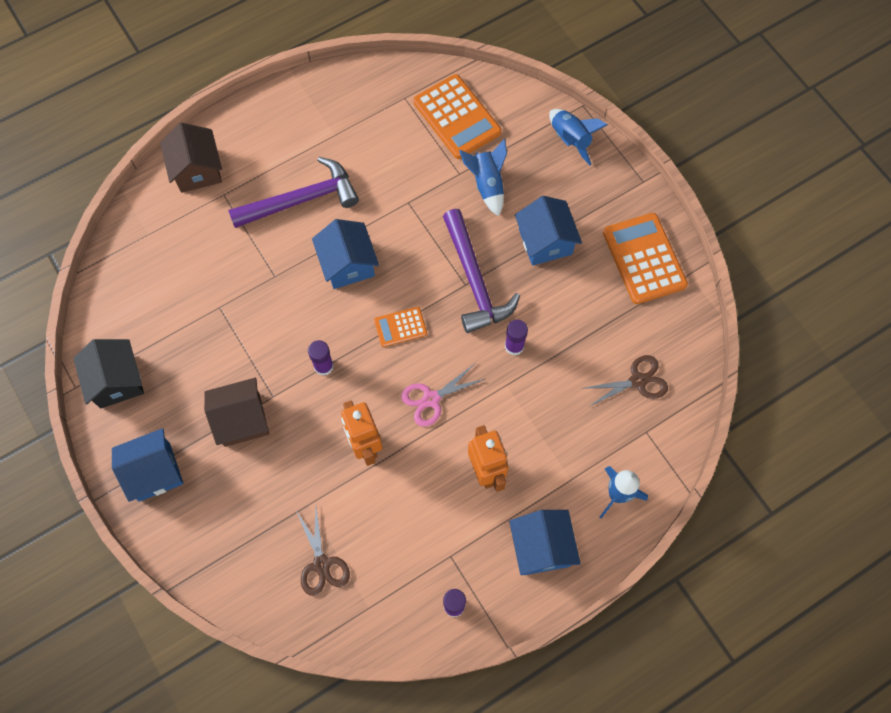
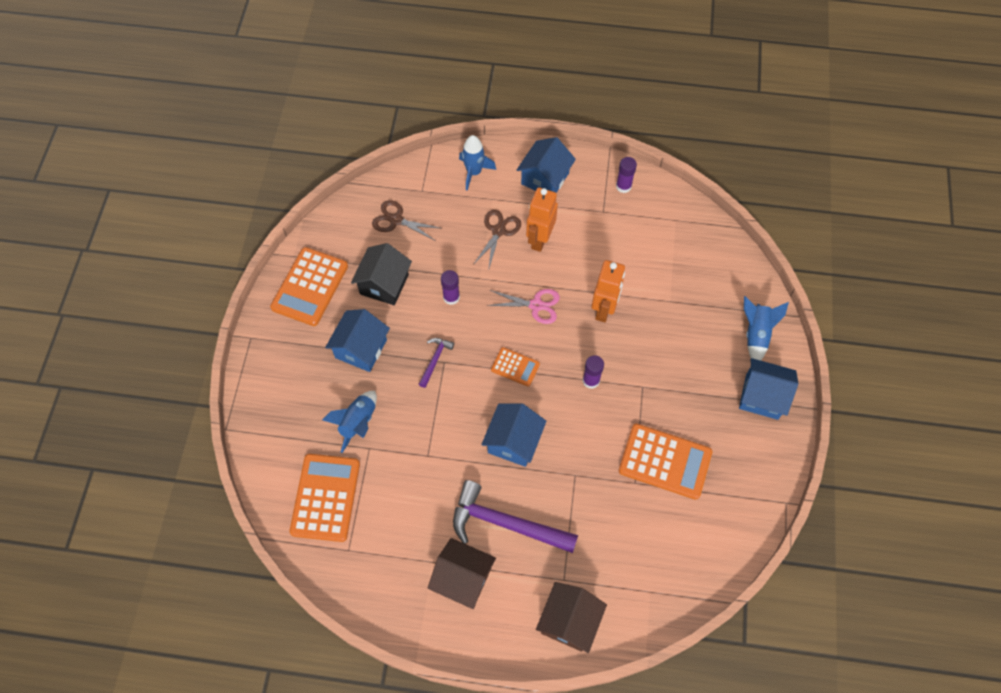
camera: 140 degrees left, 5 degrees down
black house [73,339,144,409] -> black house moved to [351,243,412,305]
brown house [204,378,269,447] -> brown house moved to [428,538,496,609]
brown scissors [296,508,350,596] -> brown scissors moved to [473,210,521,271]
purple hammer [443,209,520,333] -> purple hammer [419,338,454,388], size x0.47
blue rocket [549,109,608,165] -> blue rocket moved to [744,296,789,361]
none -> orange calculator [619,424,712,500]

